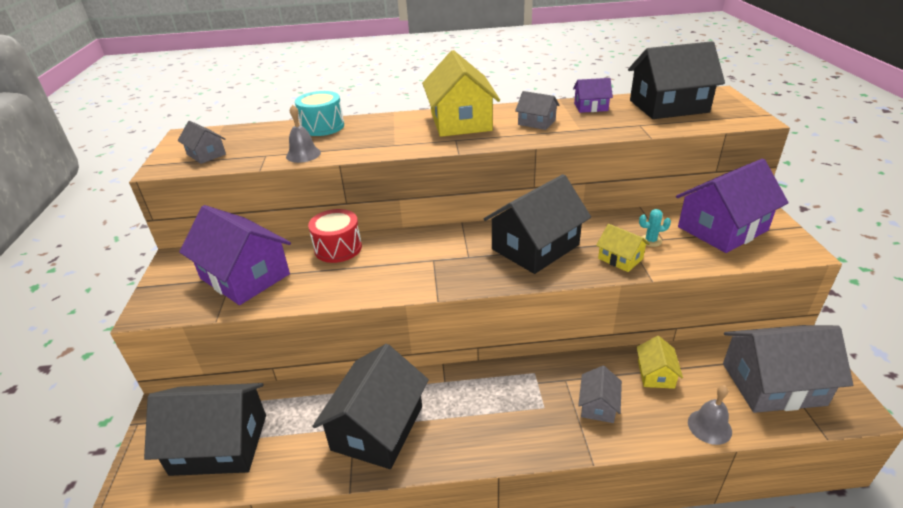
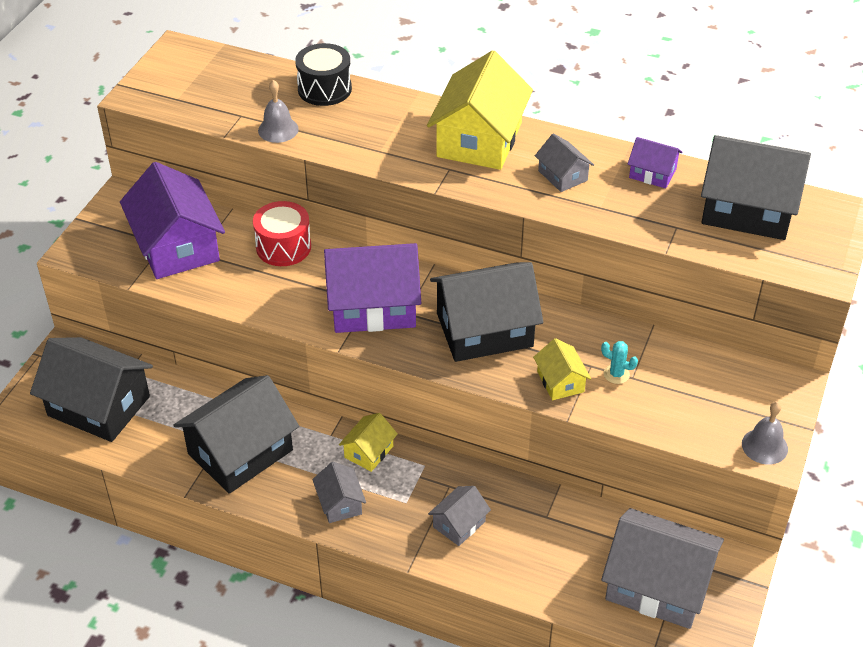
camera: 25 degrees right, 10 degrees up
grey house [178,121,226,164] -> grey house moved to [312,462,366,523]
turquoise drum [295,91,344,136] -> black drum [295,43,352,106]
yellow house [636,336,683,389] -> yellow house moved to [339,413,398,472]
purple house [676,159,788,253] -> purple house moved to [324,243,421,333]
grey bell [688,385,732,445] -> grey bell moved to [742,401,788,465]

